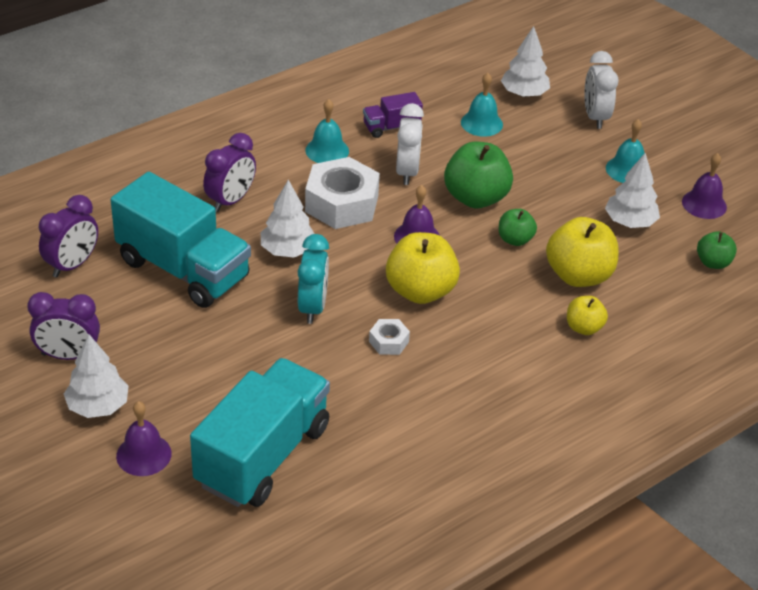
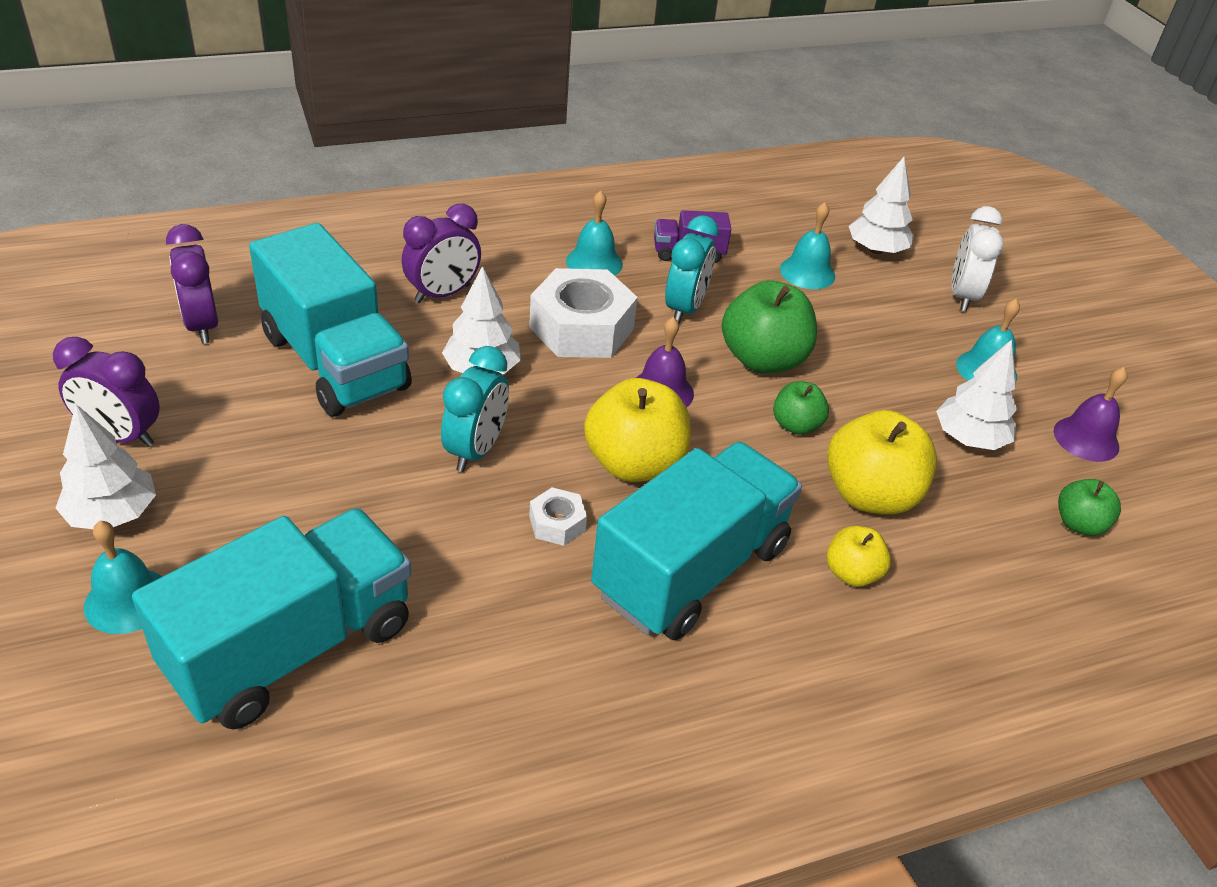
camera: 15 degrees right, 0 degrees up
purple clock [39,195,98,278] -> purple clock turned 105 degrees clockwise [166,224,218,344]
purple bell [116,401,172,476] -> turquoise bell [84,521,162,634]
white clock [396,103,424,185] -> turquoise clock [665,215,719,323]
none -> turquoise truck [591,442,802,640]

